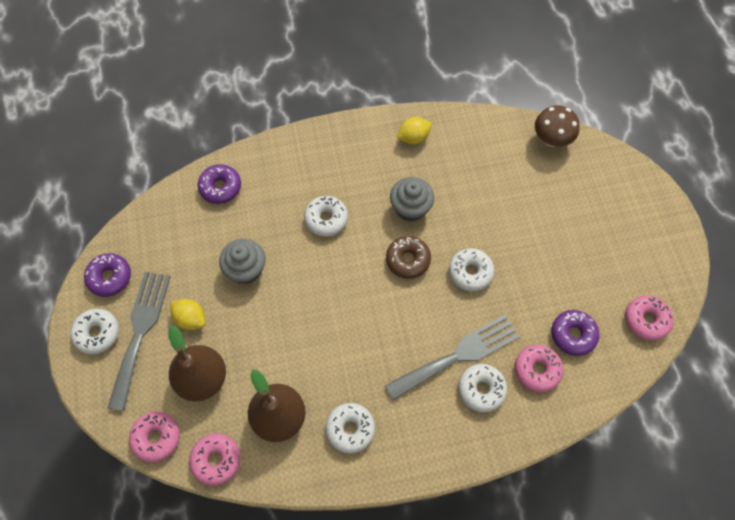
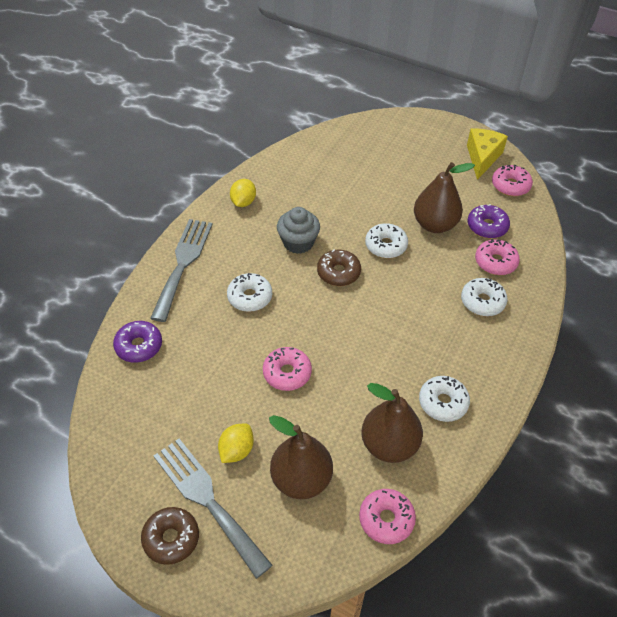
camera: 50 degrees left, 15 degrees down
white donut [70,309,119,355] -> brown donut [141,507,199,565]
purple donut [84,253,131,297] -> none
pink donut [129,411,180,463] -> pink donut moved to [263,347,312,391]
yellow lemon [171,299,205,330] -> yellow lemon turned 45 degrees counterclockwise [218,424,254,463]
grey cupcake [219,239,265,284] -> none
grey fork [385,314,520,401] -> grey fork moved to [150,219,213,322]
brown mushroom [535,105,580,147] -> none
none -> brown pear [414,162,475,233]
none -> yellow cheese [467,129,508,180]

